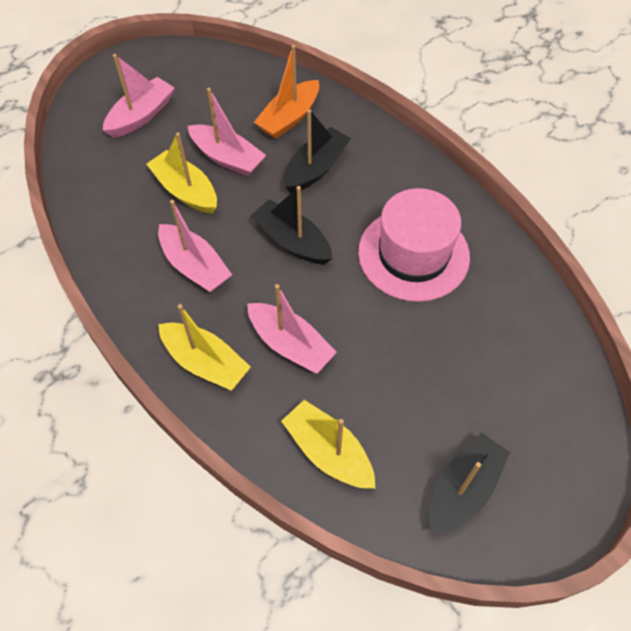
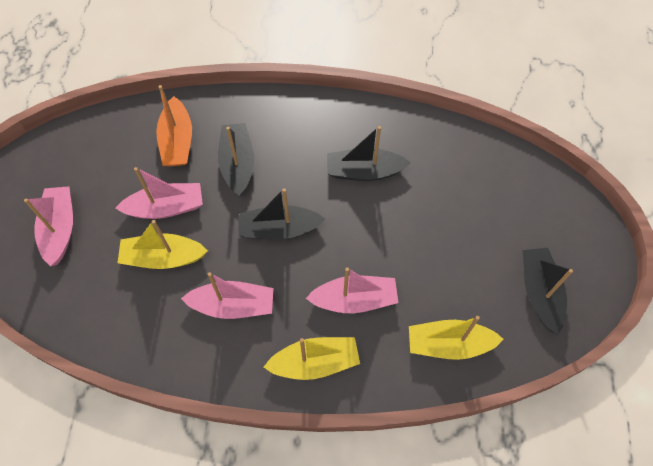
camera: 45 degrees left, 5 degrees up
pink hat [358,188,470,302] -> black boat [327,126,411,181]

